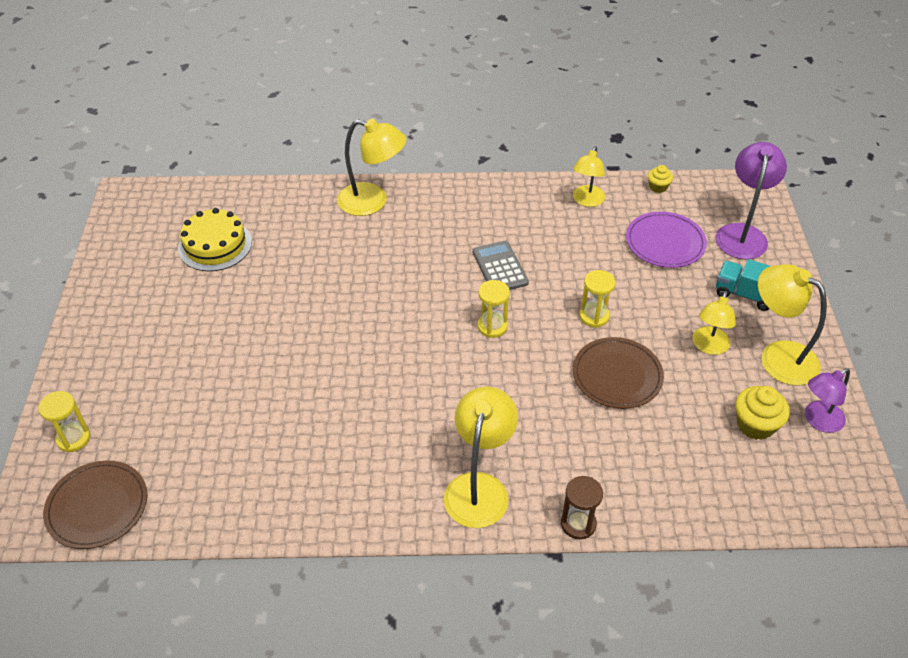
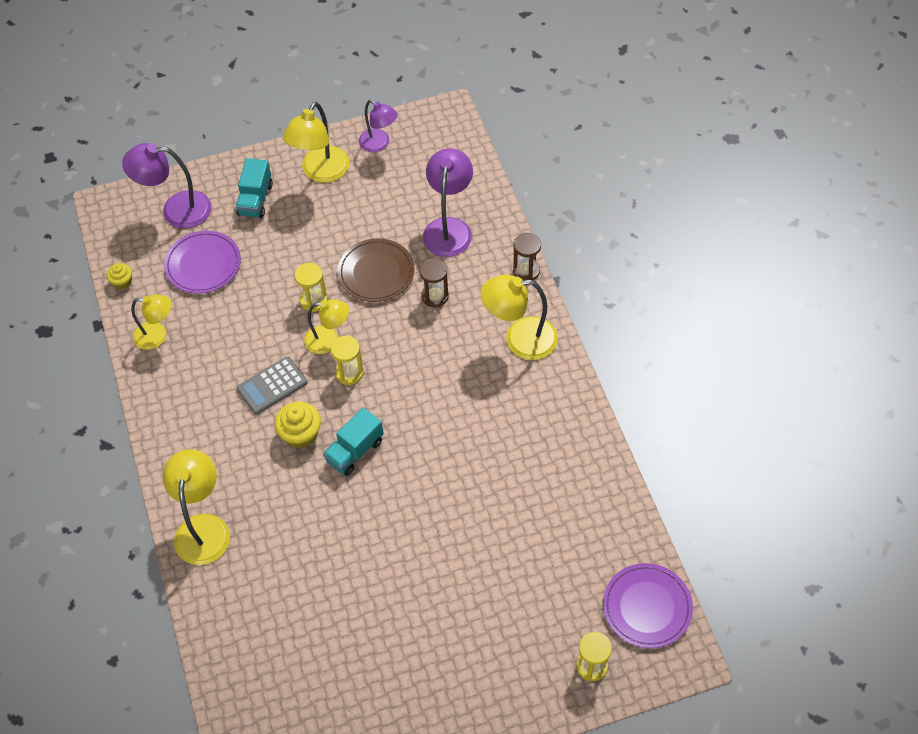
camera: 105 degrees left, 10 degrees up
brown plate [43,461,147,549] -> purple plate [603,563,693,648]
yellow cake [178,208,252,271] -> none
yellow lamp [692,291,736,355] -> yellow lamp moved to [304,299,349,354]
yellow cupcake [735,386,790,440] -> yellow cupcake moved to [275,402,321,448]
none -> turquoise truck [323,408,384,476]
none -> brown hourglass [419,258,449,307]
none -> purple lamp [423,148,473,257]

